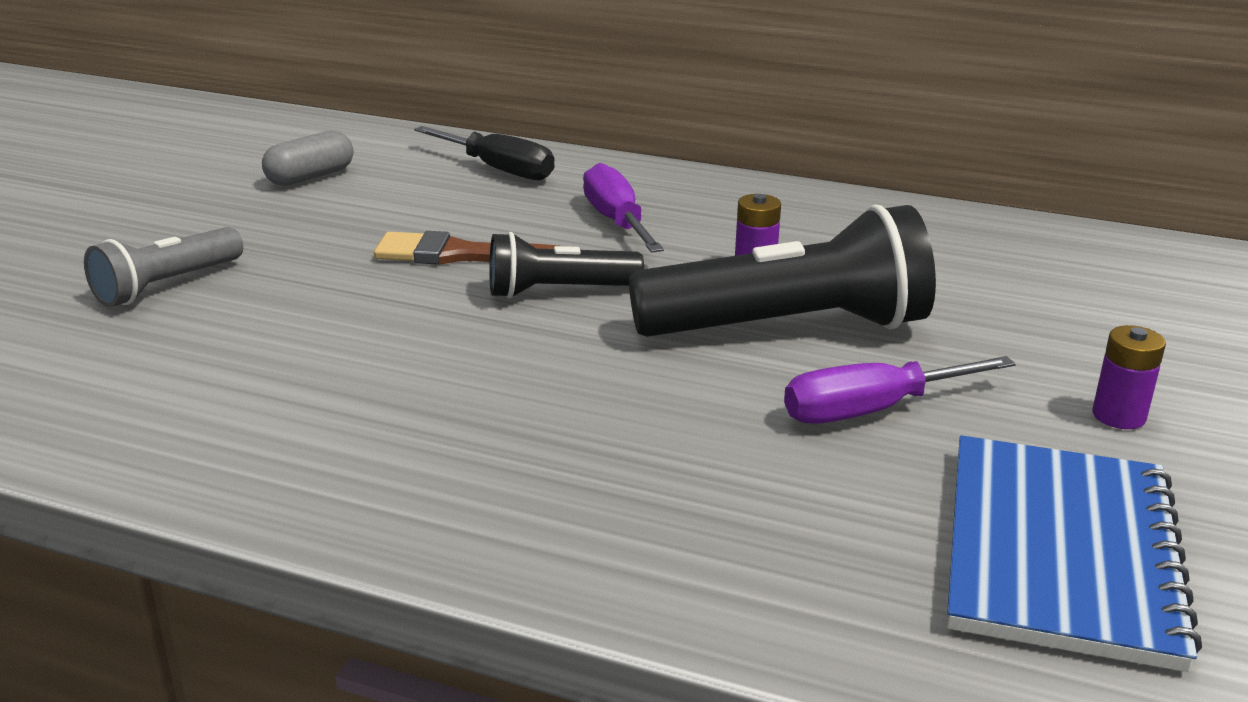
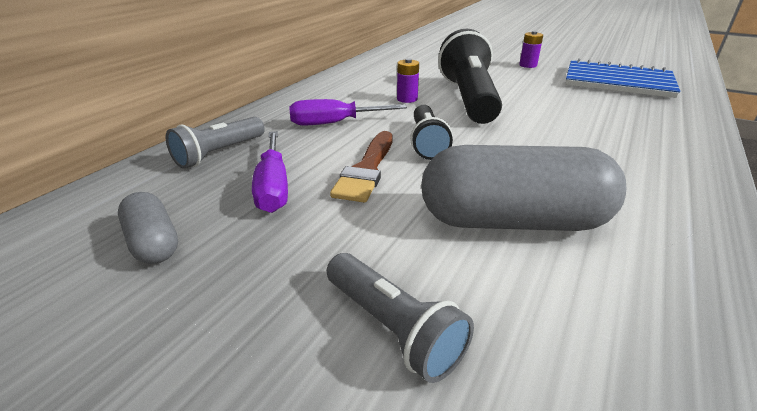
camera: 80 degrees left, 5 degrees up
black screwdriver [414,126,555,180] -> grey flashlight [166,117,265,168]
purple screwdriver [784,356,1016,424] -> purple screwdriver moved to [252,131,288,213]
none -> grey capsule [421,145,626,231]

